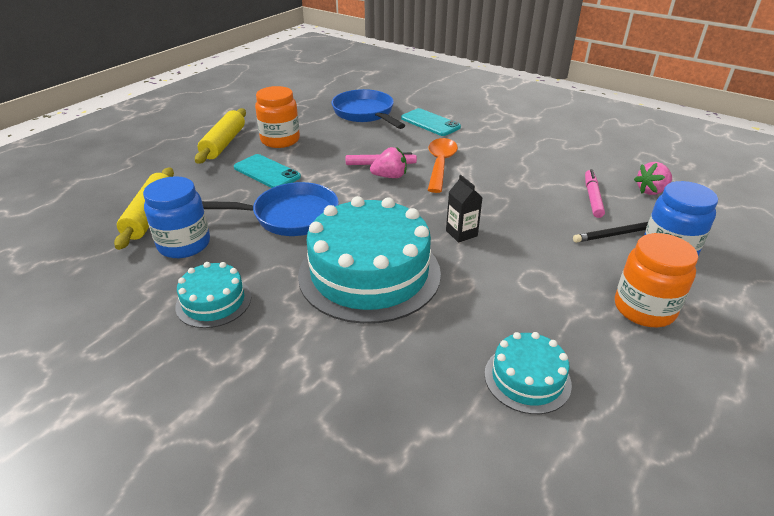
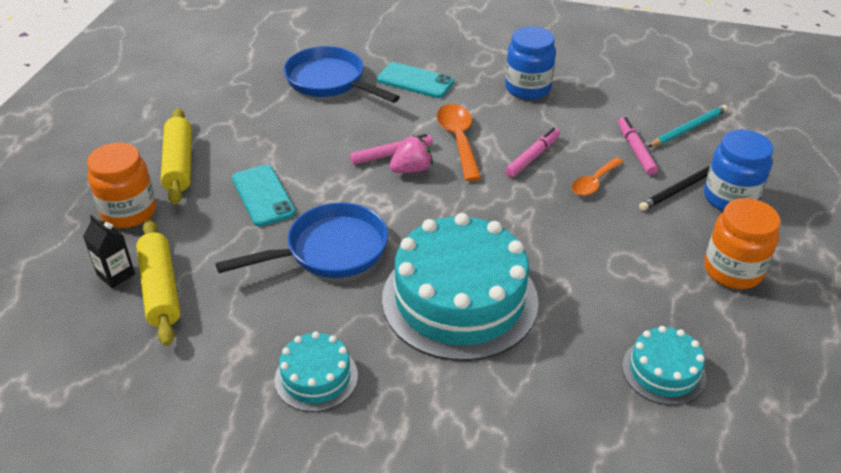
camera: 20 degrees left, 5 degrees up
blue jar [143,176,210,258] -> blue jar moved to [505,26,556,100]
turquoise phone [234,154,301,188] -> turquoise phone turned 45 degrees clockwise [232,165,296,226]
orange jar [255,86,300,148] -> orange jar moved to [87,143,156,228]
black carton [446,175,483,243] -> black carton moved to [83,215,135,288]
pink strawberry [634,162,672,195] -> turquoise pencil [648,105,728,147]
none -> pink marker [505,127,560,177]
none -> orange spoon [572,157,623,196]

